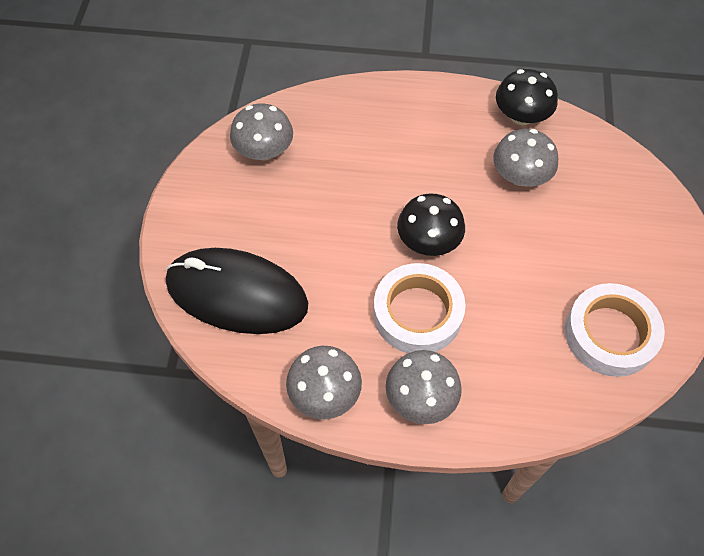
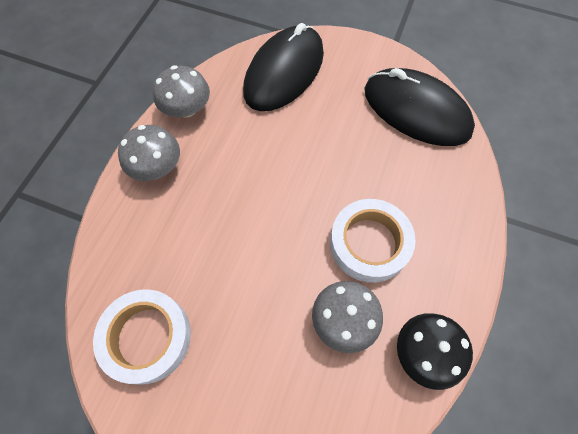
camera: 105 degrees right, 5 degrees up
grey mushroom [230,103,293,161] -> black mouse [364,68,475,146]
white tape [373,263,466,353] -> white tape moved to [330,199,416,283]
black mushroom [397,193,465,256] -> none

